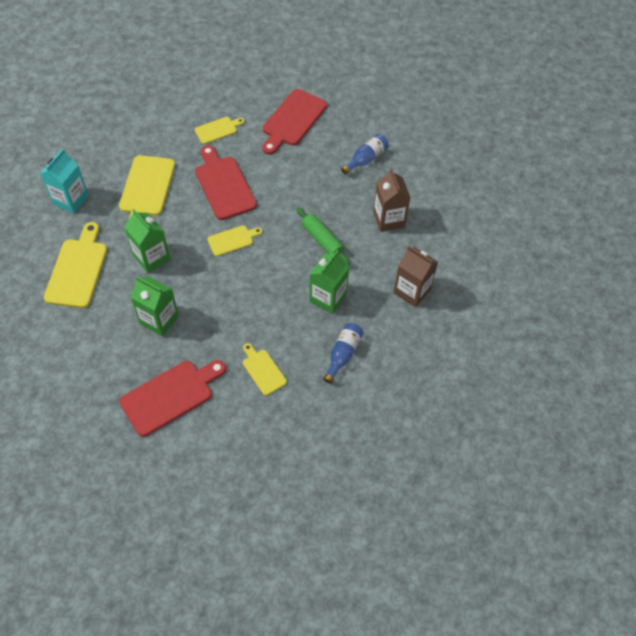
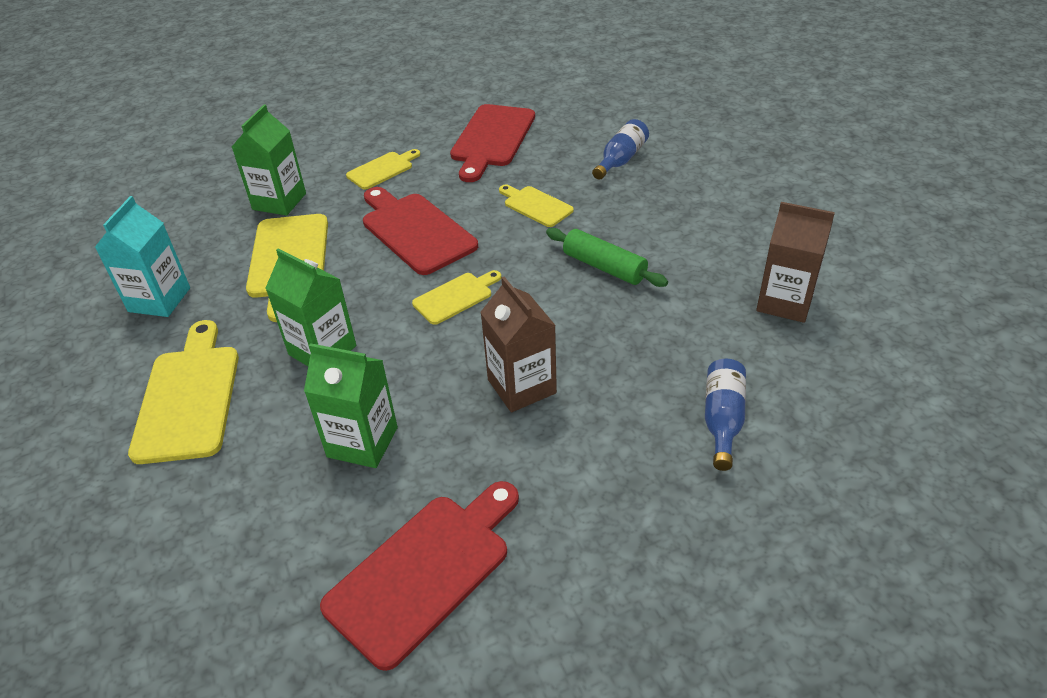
camera: 10 degrees left, 15 degrees down
yellow cutting board [243,343,287,395] -> yellow cutting board moved to [499,184,574,227]
green carton [309,250,349,314] -> green carton moved to [232,105,306,216]
brown carton [373,168,411,232] -> brown carton moved to [480,277,557,412]

